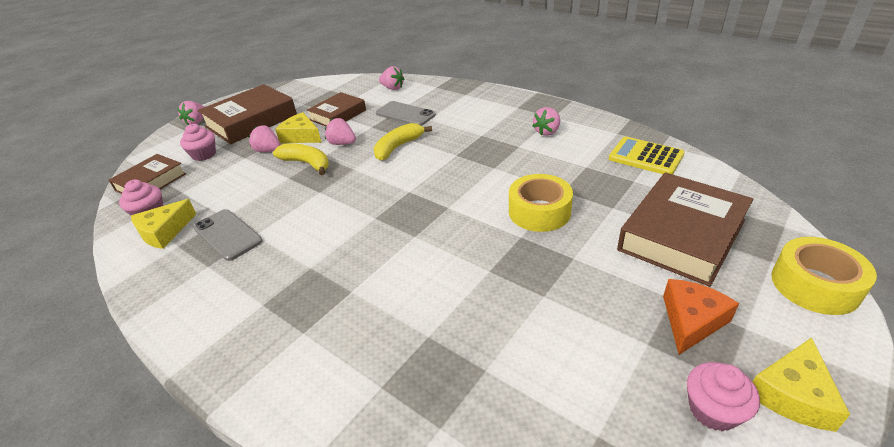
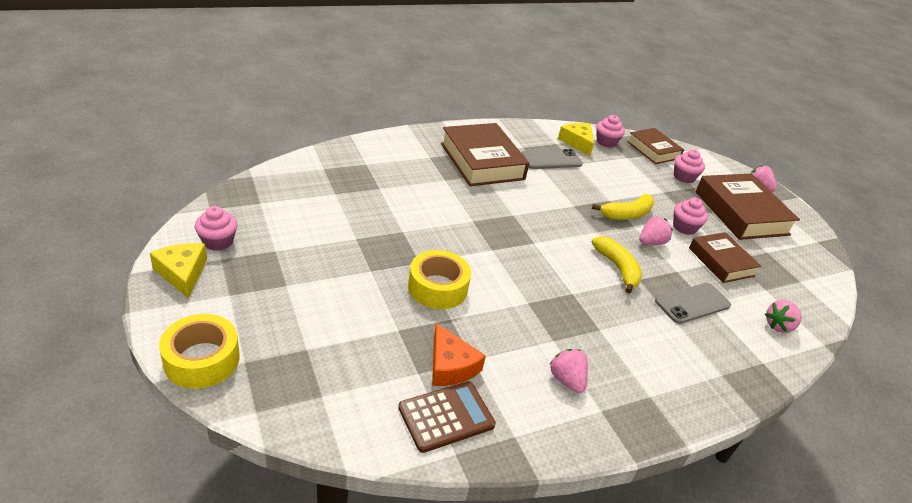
camera: 110 degrees right, 0 degrees up
pink strawberry [249,126,281,152] -> none
yellow cheese [275,112,322,143] -> pink cupcake [673,198,708,235]
yellow calculator [609,137,685,174] -> brown calculator [398,381,496,453]
brown book [617,172,753,287] -> brown book moved to [441,123,529,186]
orange cheese [663,279,739,355] -> orange cheese moved to [432,323,486,386]

